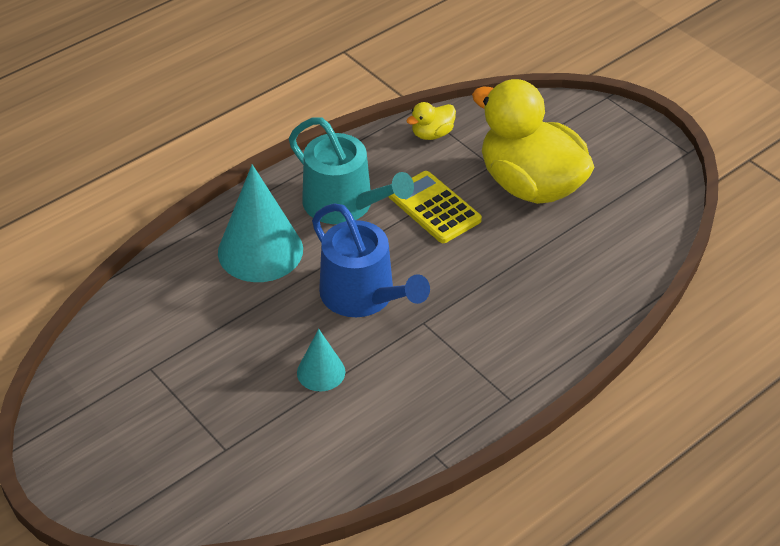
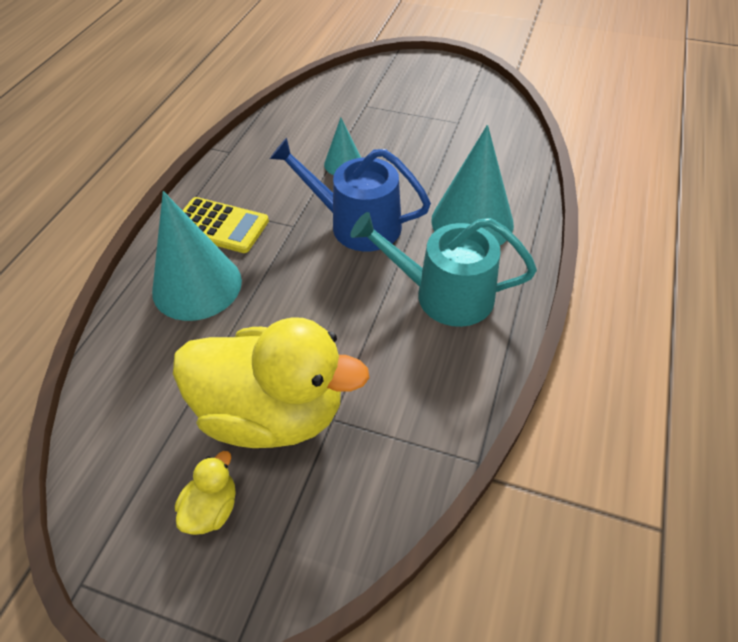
camera: 150 degrees right, 5 degrees up
yellow calculator [388,171,482,243] -> yellow calculator moved to [182,197,269,253]
yellow duck [406,102,456,140] -> yellow duck moved to [175,451,235,535]
none -> turquoise cone [152,191,242,321]

